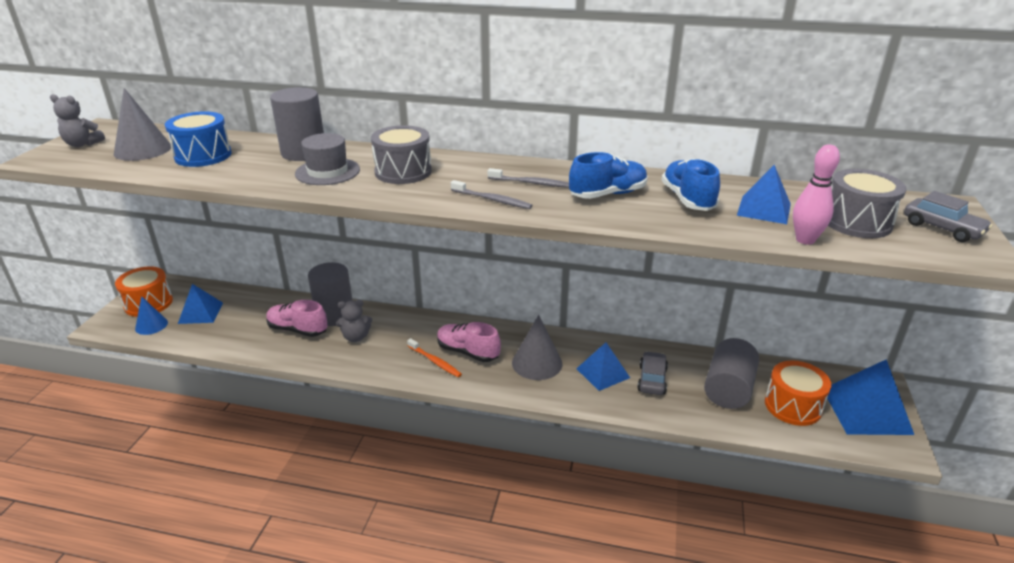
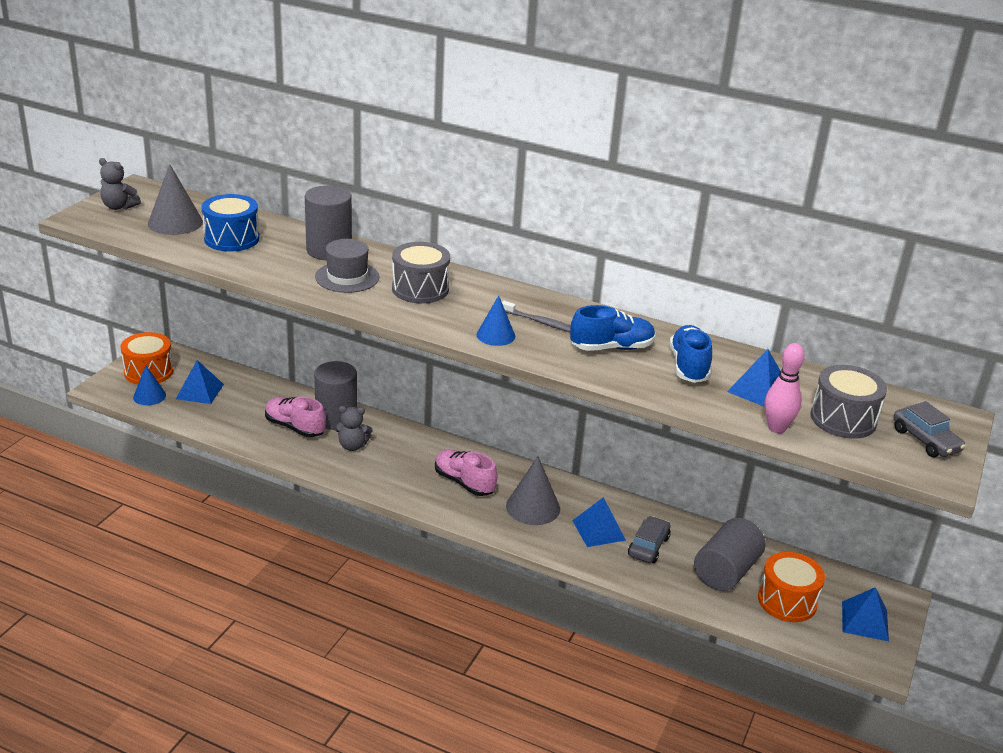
camera: 10 degrees right, 0 degrees up
orange toothbrush [407,338,462,377] -> none
grey toothbrush [451,180,532,209] -> blue cone [477,295,515,346]
blue pyramid [827,359,914,435] -> blue pyramid [842,587,889,641], size x0.64

